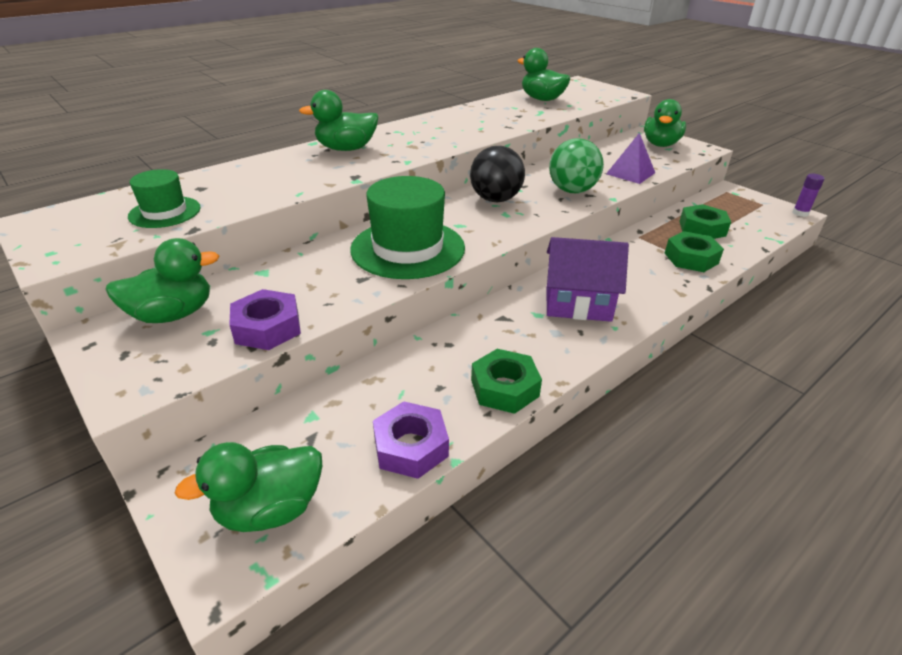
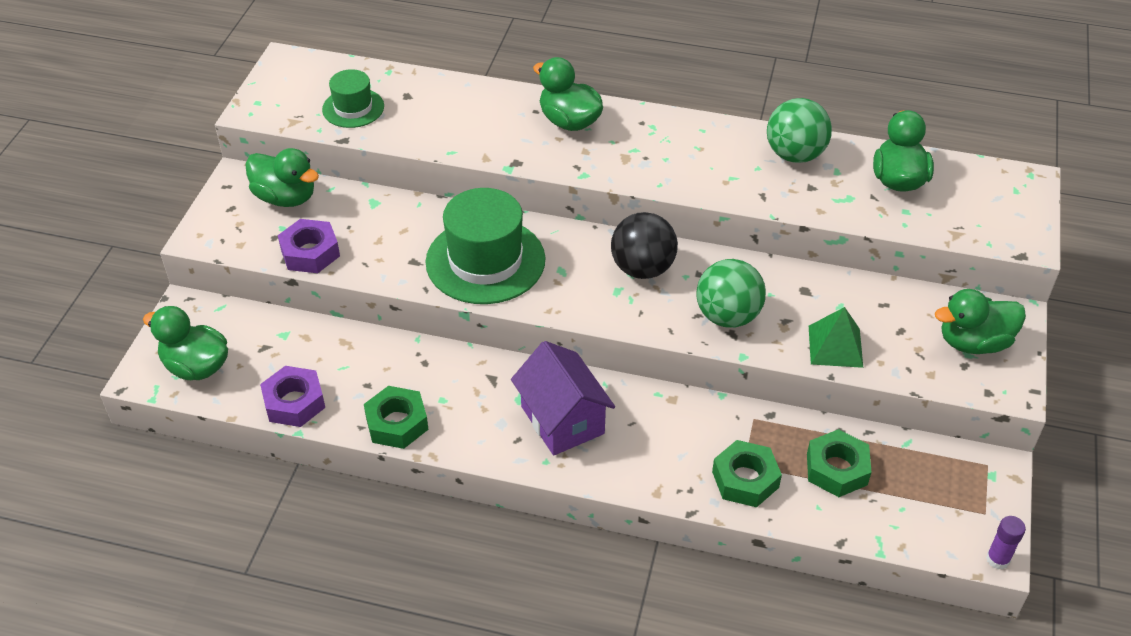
camera: 55 degrees right, 10 degrees up
purple pyramid [606,133,655,184] -> green pyramid [809,307,863,368]
none -> green ball [767,98,832,163]

